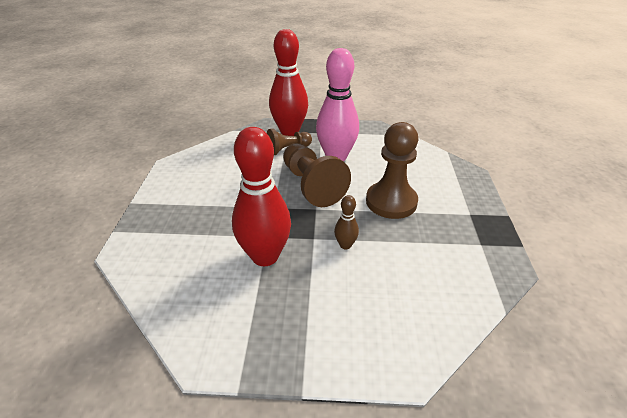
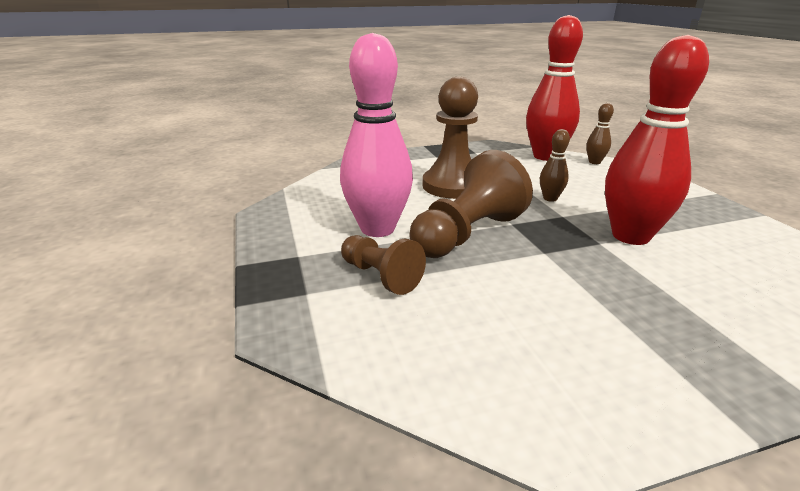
camera: 110 degrees left, 10 degrees down
red bowling pin [269,29,308,136] -> red bowling pin moved to [526,15,583,161]
none -> brown bowling pin [586,103,614,164]

